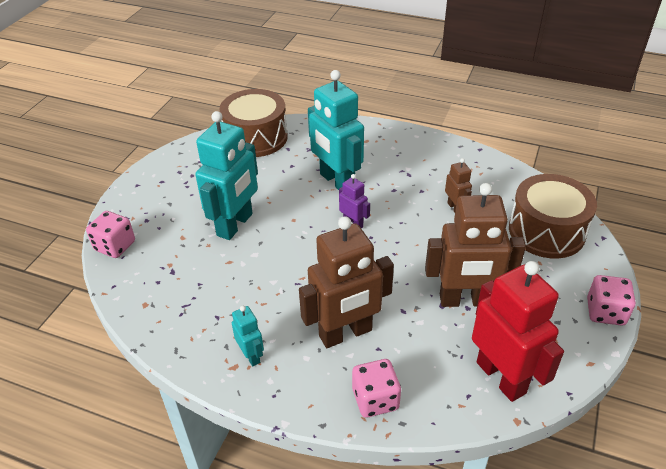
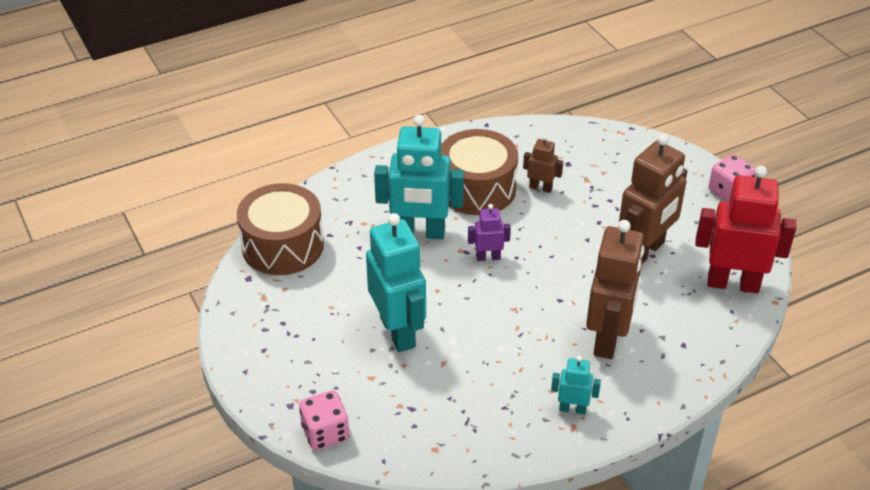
camera: 50 degrees left, 0 degrees up
pink dice [352,359,401,418] -> none
brown drum [509,174,597,258] -> brown drum moved to [441,129,518,215]

